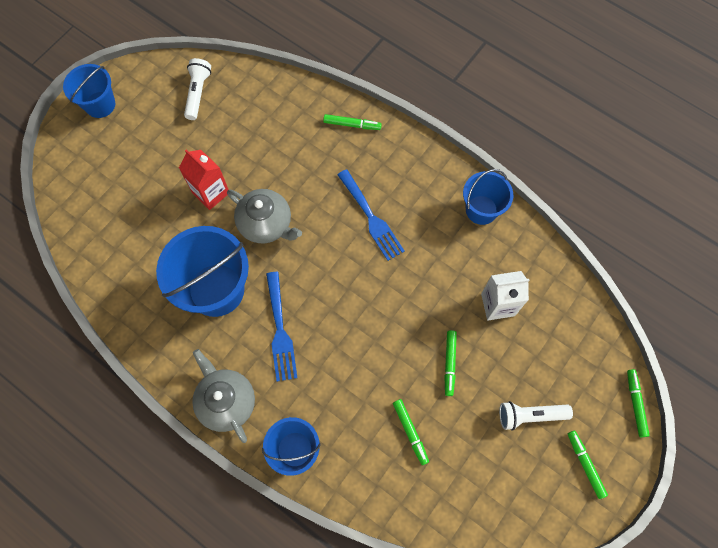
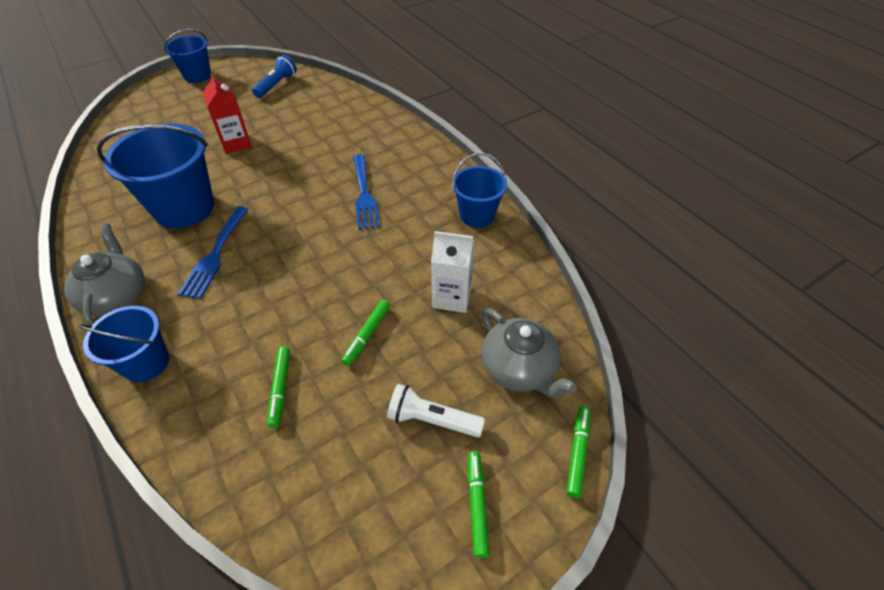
camera: 20 degrees right, 20 degrees down
white flashlight [184,58,211,120] -> blue flashlight [252,55,297,98]
grey teapot [227,189,302,243] -> grey teapot moved to [481,308,577,398]
green marker [323,114,382,130] -> none

